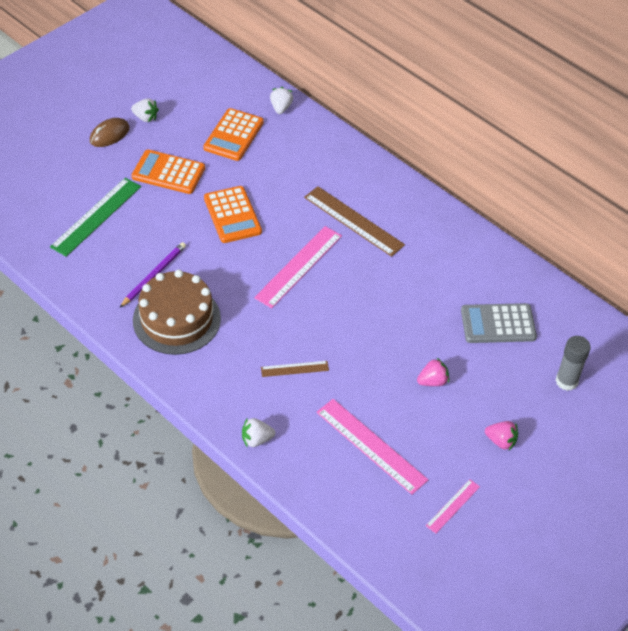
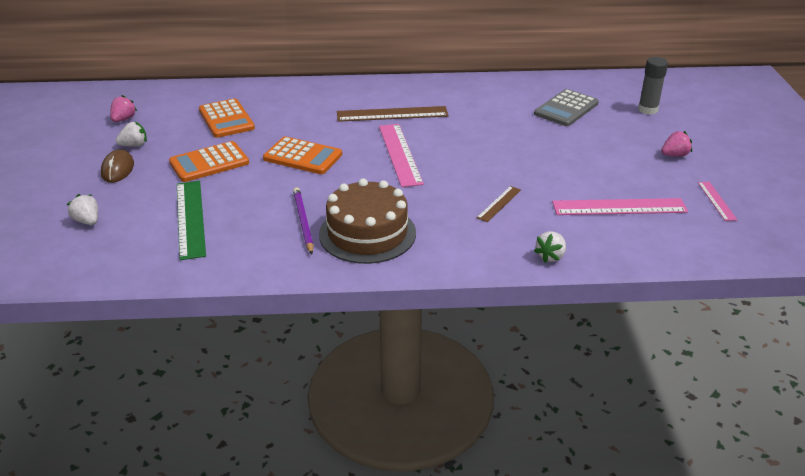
camera: 45 degrees left, 15 degrees down
white strawberry [270,87,293,114] -> white strawberry moved to [67,194,98,225]
pink strawberry [417,358,449,386] -> pink strawberry moved to [110,95,137,122]

